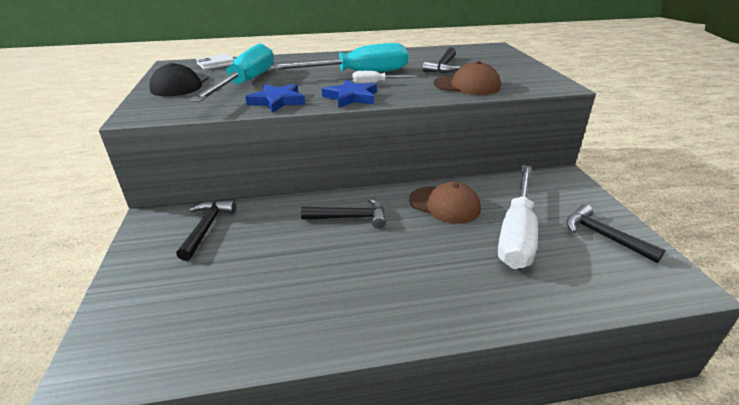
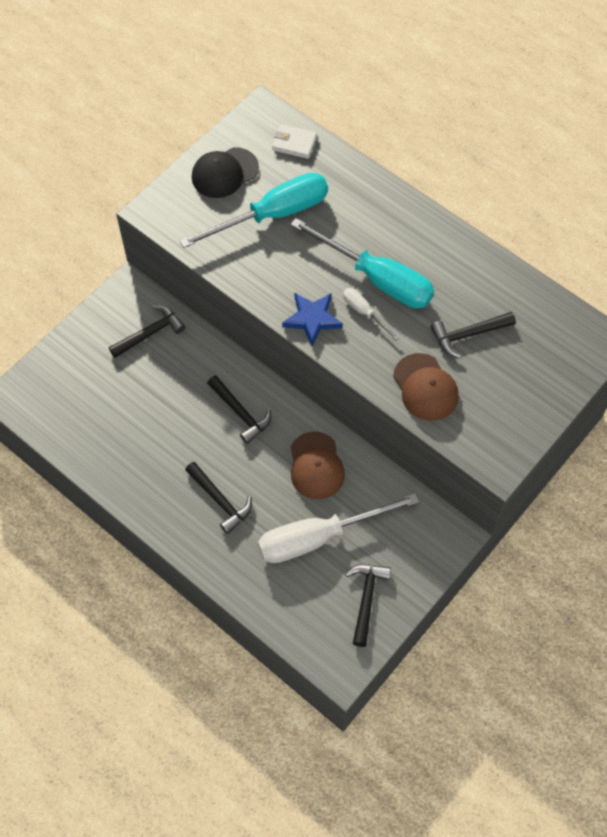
camera: 50 degrees right, 30 degrees up
blue star [245,84,305,113] -> none
none -> black hammer [185,462,252,534]

